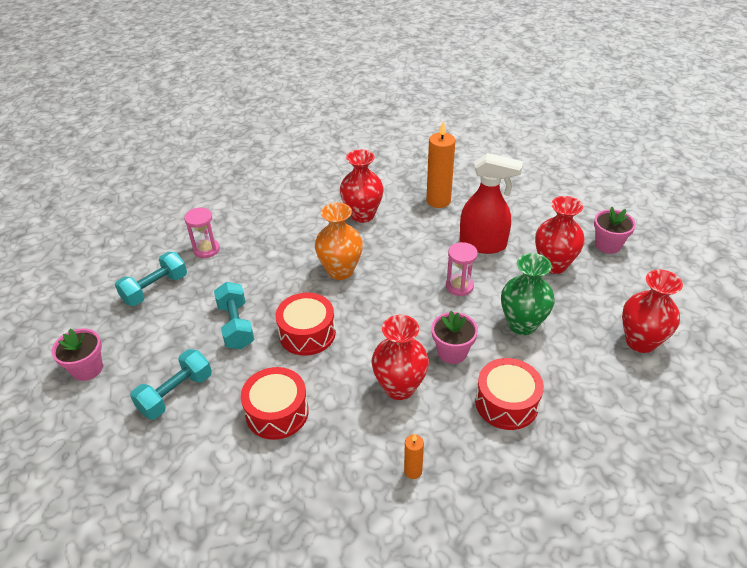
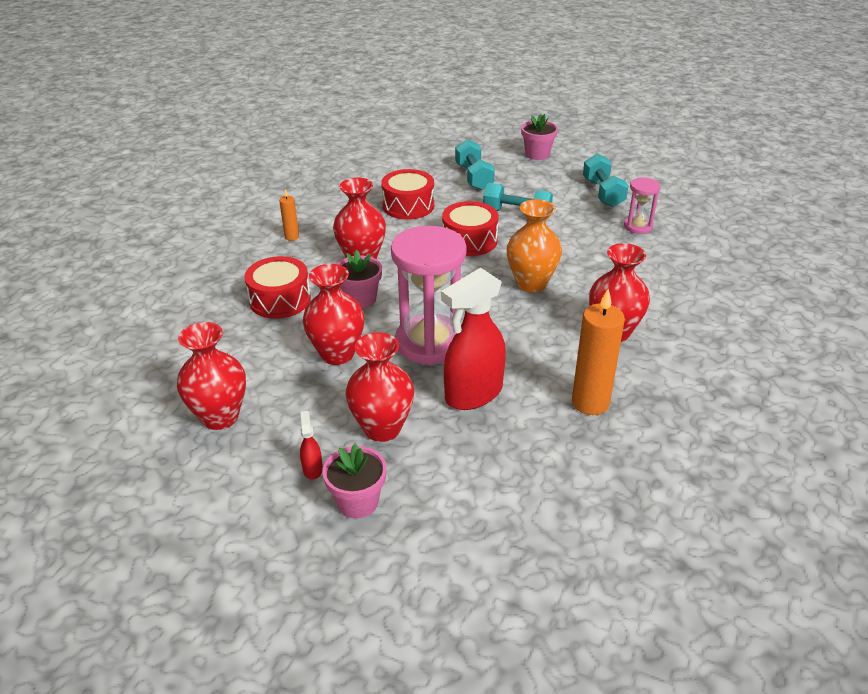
camera: 125 degrees right, 5 degrees down
pink hourglass [446,242,478,296] -> pink hourglass [391,226,467,365], size x2.02
green vase [501,253,555,335] -> red vase [303,264,364,365]
none -> red spray bottle [300,411,323,480]

